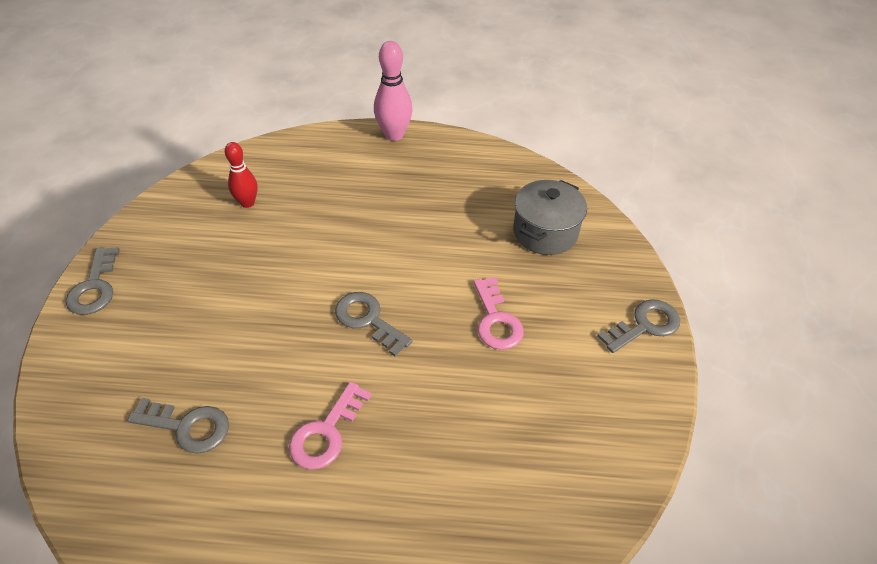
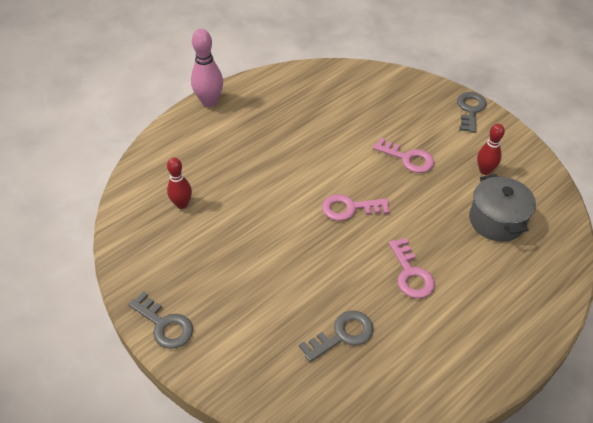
camera: 45 degrees left, 0 degrees up
grey key [335,292,412,356] -> pink key [322,194,390,221]
grey pot [513,180,587,255] -> grey pot moved to [469,174,536,242]
none -> red bowling pin [477,124,505,175]

